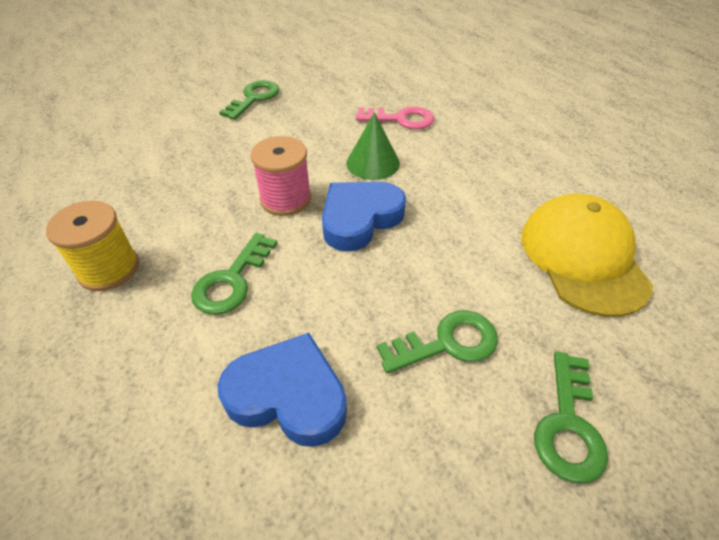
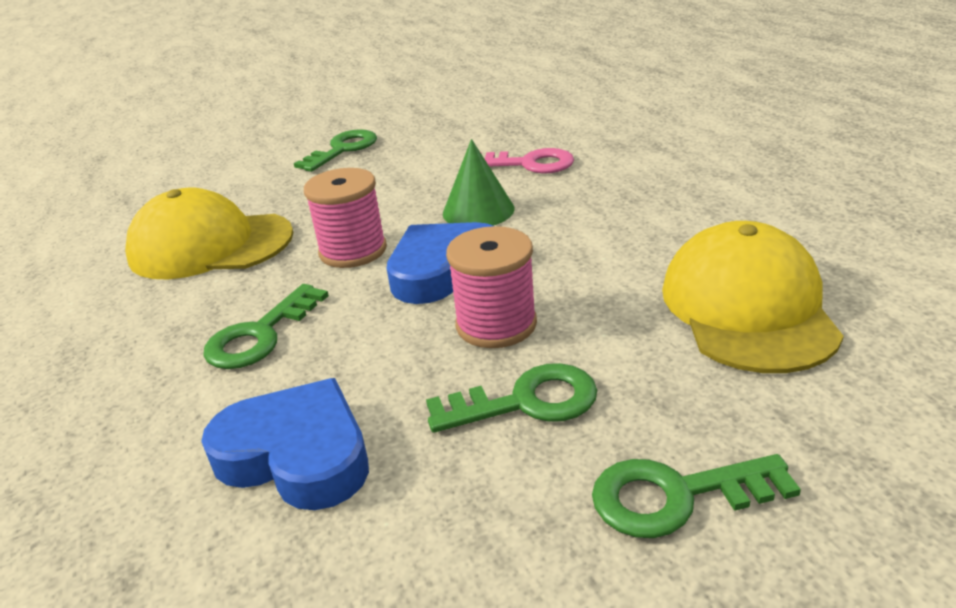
camera: 10 degrees right, 15 degrees down
yellow spool [46,201,139,291] -> none
green key [534,352,608,483] -> green key turned 60 degrees clockwise [592,454,801,538]
none -> yellow cap [125,188,294,279]
none -> pink spool [446,226,537,348]

